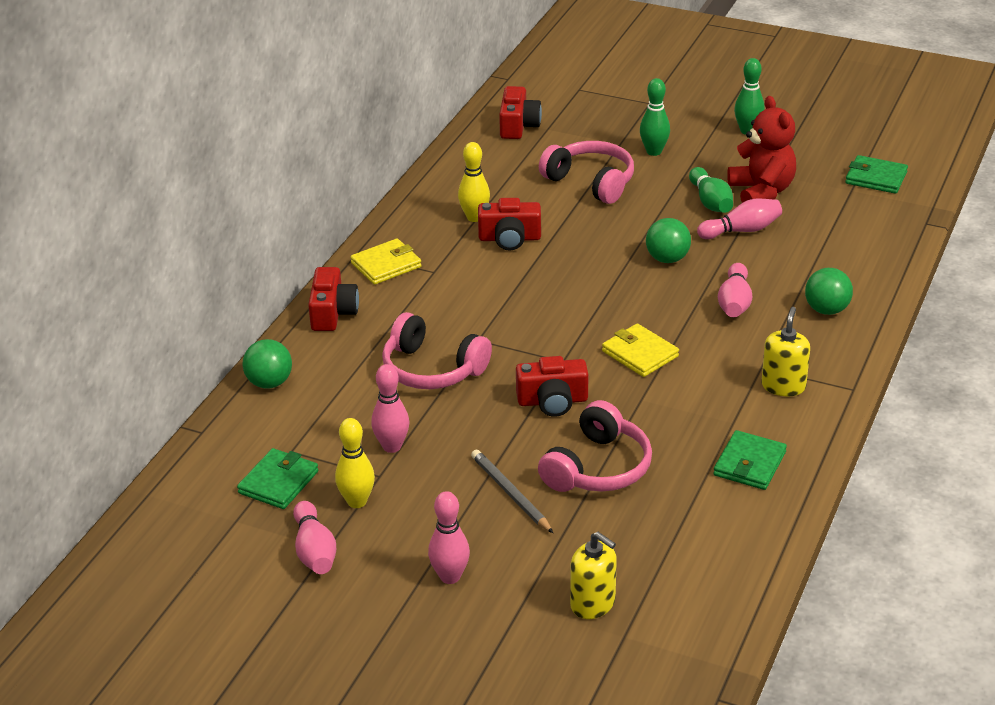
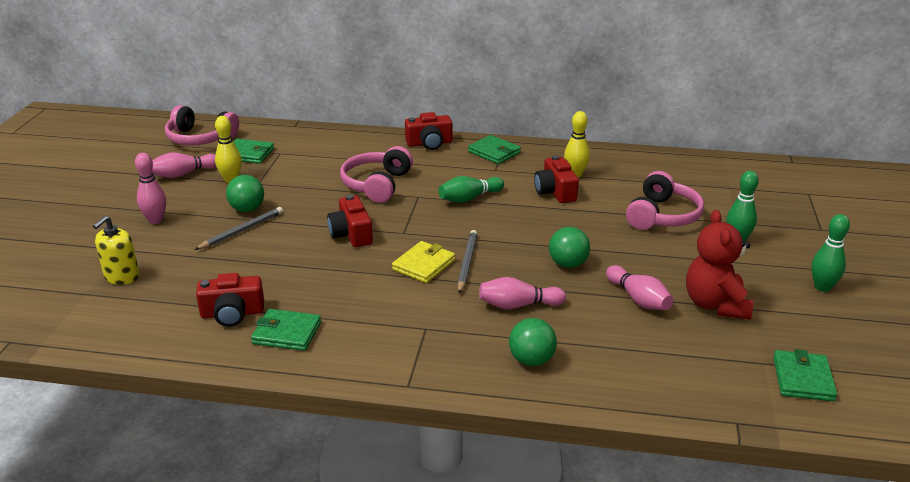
camera: 75 degrees right, 5 degrees down
green ball [242,339,292,388] -> green ball moved to [226,175,264,212]
yellow wallet [350,239,422,285] -> green wallet [468,135,521,164]
pink bowling pin [371,364,409,453] -> none
red camera [499,86,542,139] -> red camera moved to [196,273,264,327]
pink headphones [538,400,652,492] -> pink headphones moved to [165,105,239,145]
green bowling pin [689,167,733,213] -> green bowling pin moved to [438,176,504,203]
red teddy bear [727,96,796,203] -> red teddy bear turned 120 degrees clockwise [686,210,753,320]
yellow soap dispenser [761,307,810,396] -> none
none -> grey pencil [458,230,477,294]

